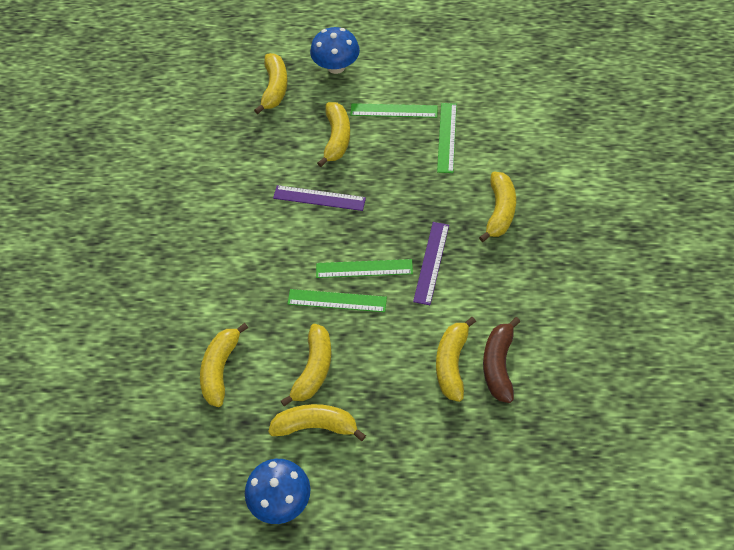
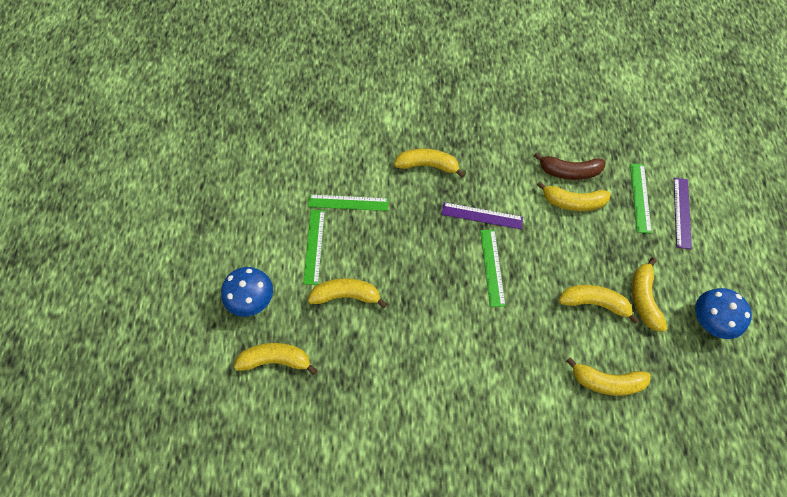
camera: 95 degrees left, 5 degrees up
purple ruler [273,185,366,211] -> purple ruler moved to [674,178,692,249]
green ruler [287,289,387,312] -> green ruler moved to [630,163,652,233]

